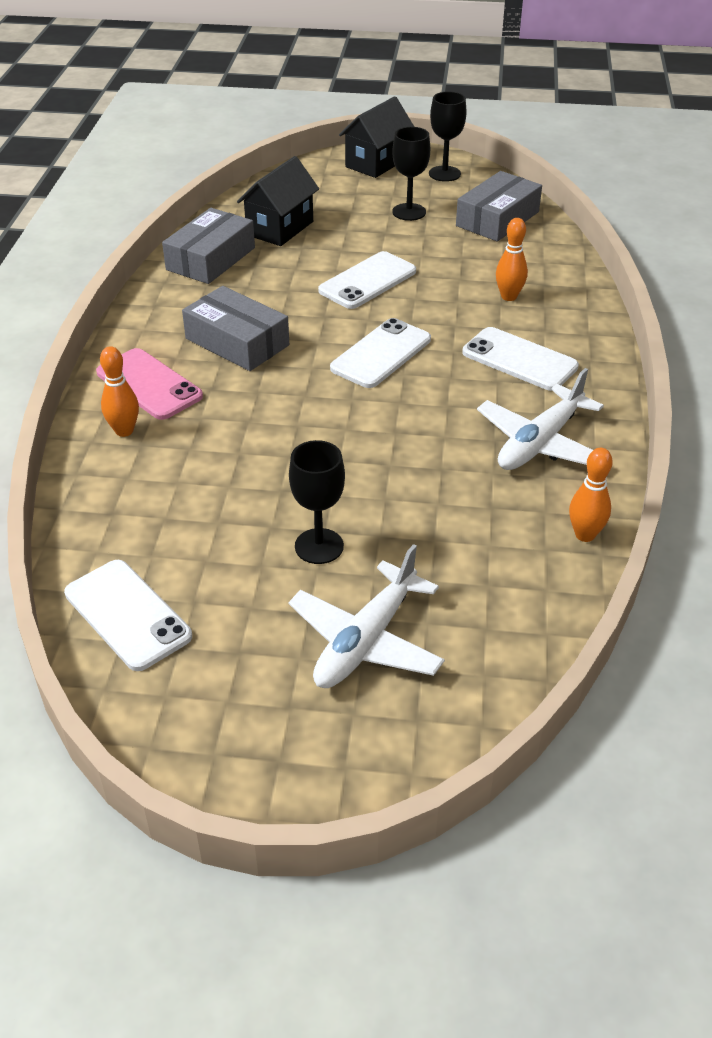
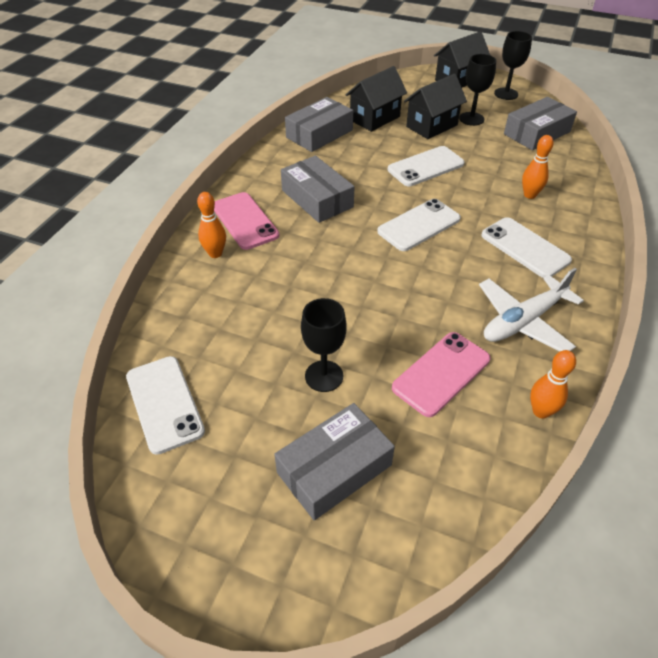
camera: 15 degrees right, 5 degrees up
white plane [289,544,445,688] -> grey box [274,403,395,520]
none -> pink phone [392,332,490,417]
none -> black house [404,74,467,139]

